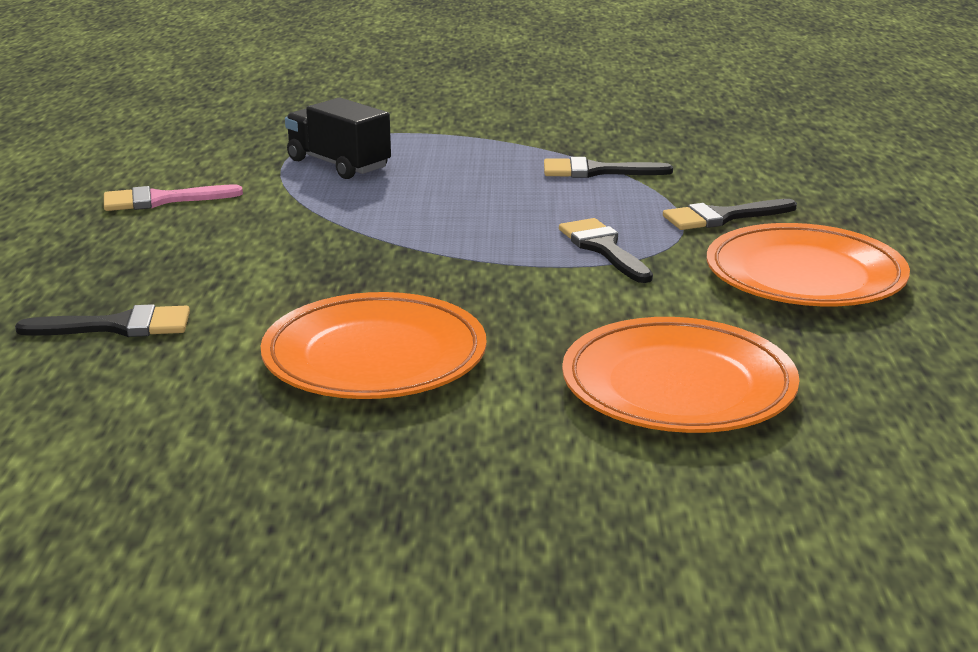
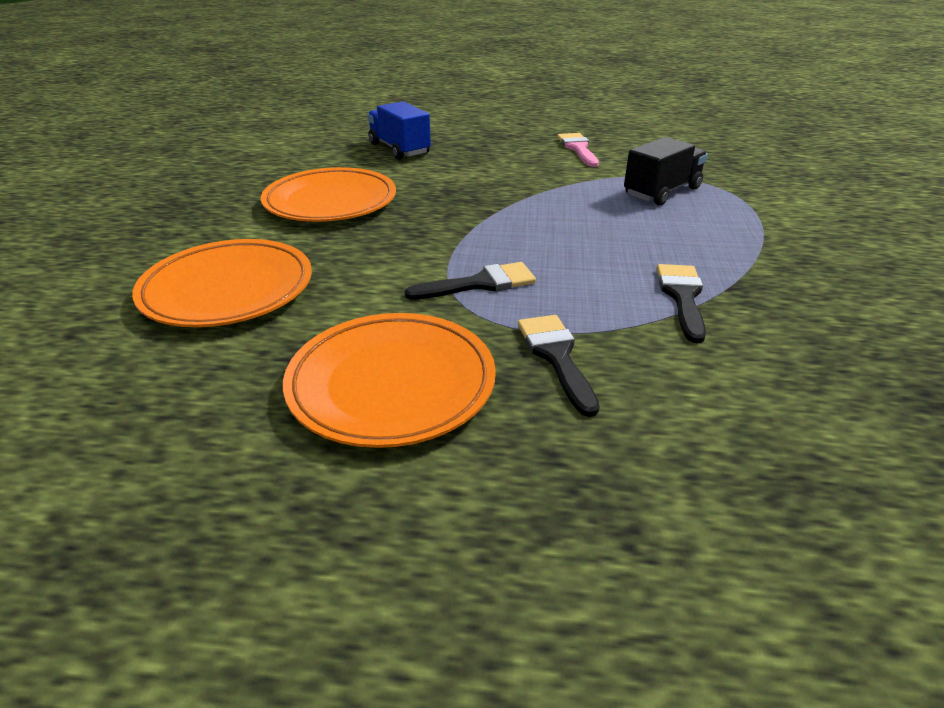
camera: 95 degrees right, 10 degrees up
black brush [15,304,190,337] -> blue truck [367,101,431,160]

